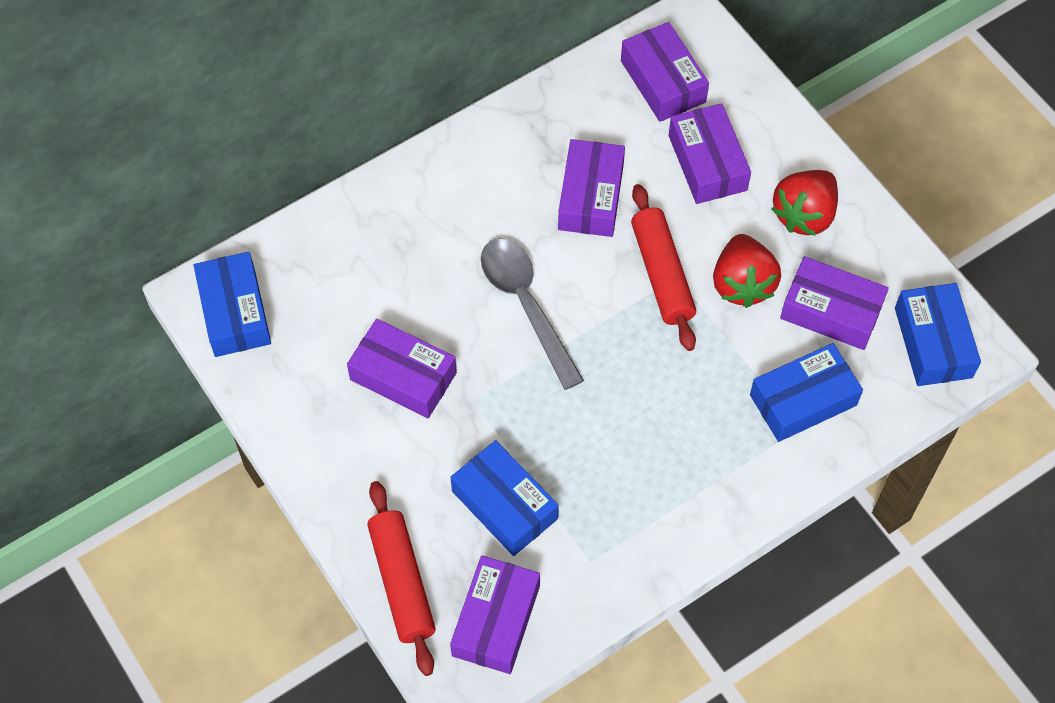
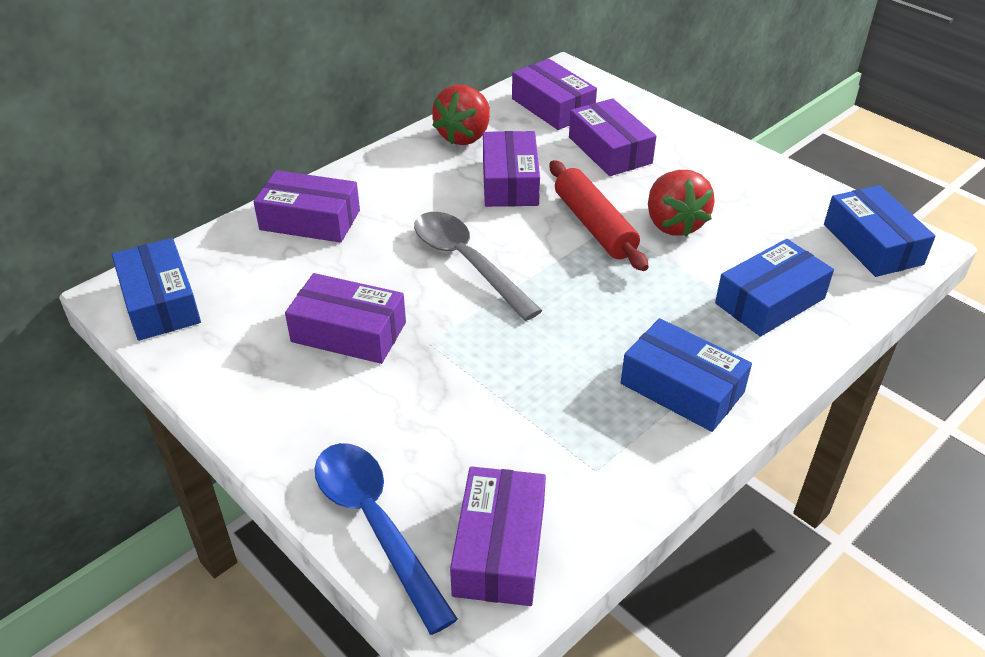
camera: 10 degrees left, 20 degrees down
red rolling pin [367,481,436,676] -> blue spoon [315,443,458,635]
blue box [451,440,559,556] -> blue box moved to [621,318,752,432]
red strawberry [772,170,838,236] -> red strawberry moved to [432,84,490,145]
purple box [780,256,889,350] -> purple box moved to [254,170,360,243]

